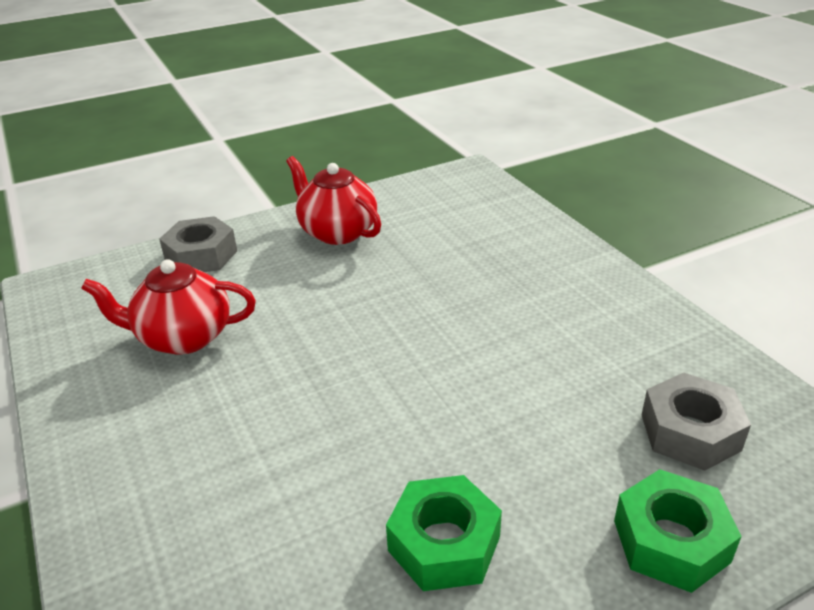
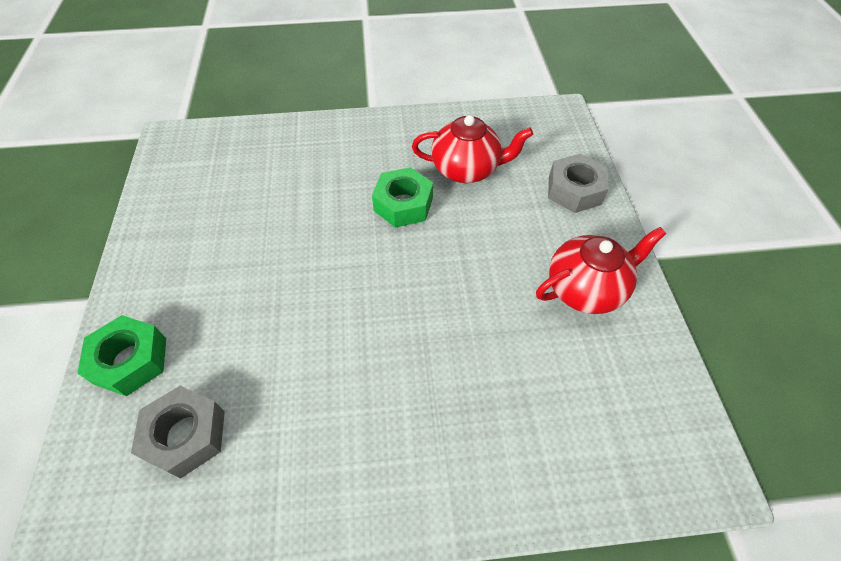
camera: 110 degrees right, 20 degrees up
red teapot [81,259,256,355] -> red teapot turned 75 degrees clockwise [412,115,533,183]
green nut [386,475,502,591] -> green nut moved to [372,167,433,228]

